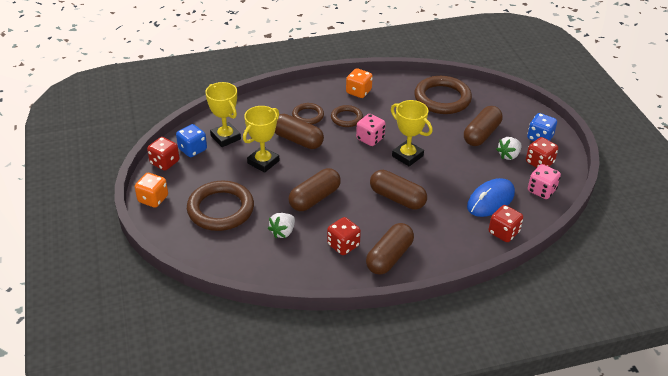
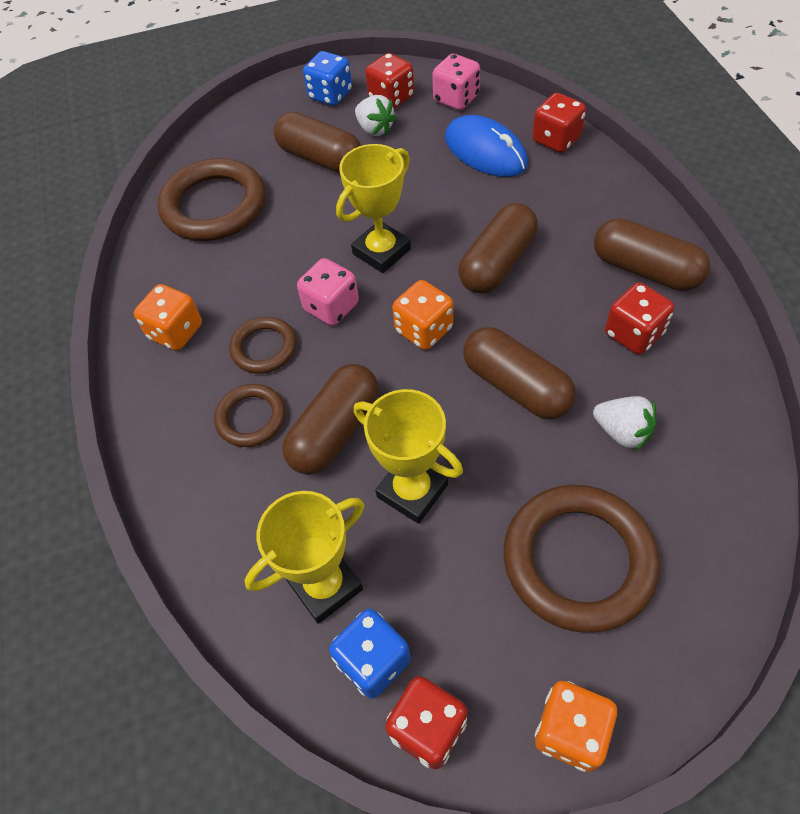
camera: 85 degrees left, 15 degrees up
none -> orange dice [392,280,453,350]

